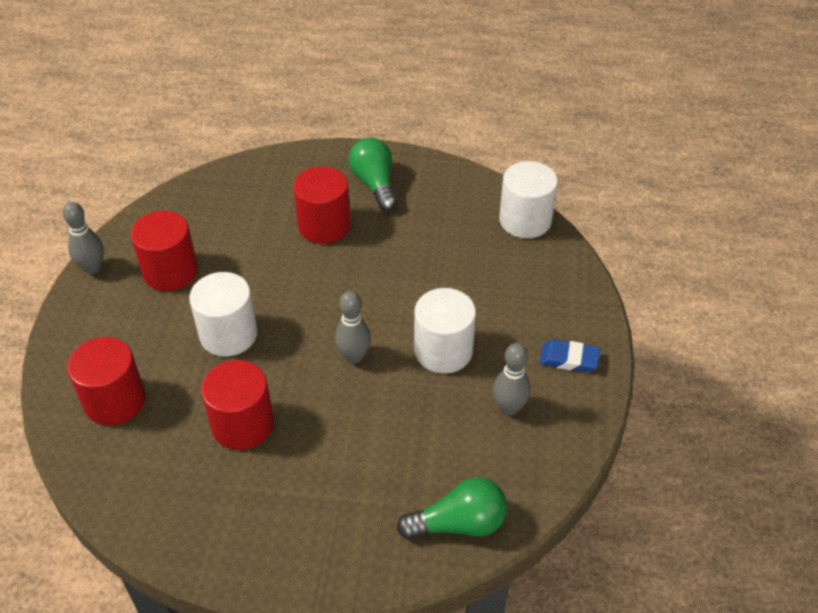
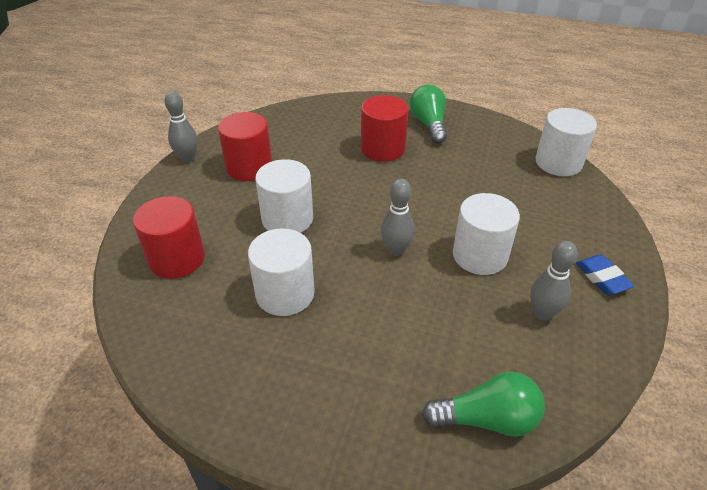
camera: 10 degrees right, 5 degrees down
red cylinder [201,360,274,450] -> white cylinder [248,228,315,316]
blue eraser [540,340,600,372] -> blue eraser turned 45 degrees clockwise [576,255,635,295]

